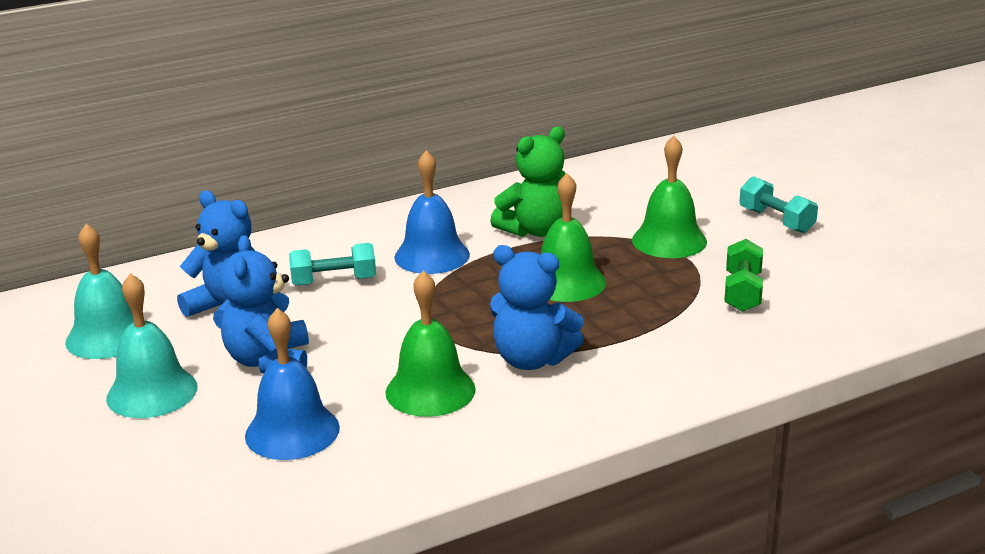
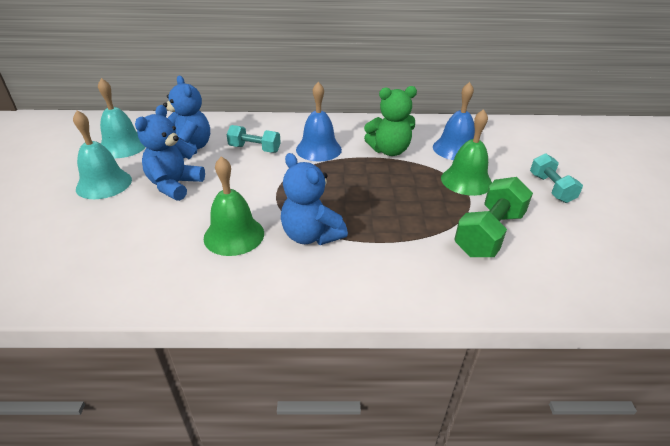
camera: 25 degrees right, 10 degrees up
blue bell [245,308,340,460] -> blue bell moved to [433,82,475,160]
green bell [541,173,606,302] -> none
green dumbbell [724,239,763,312] -> green dumbbell [454,177,533,257], size x1.53

